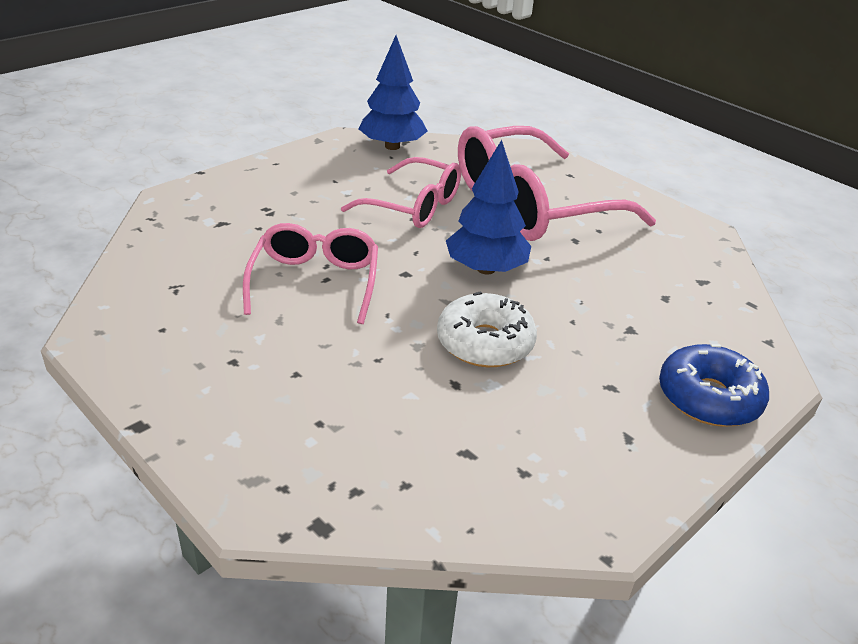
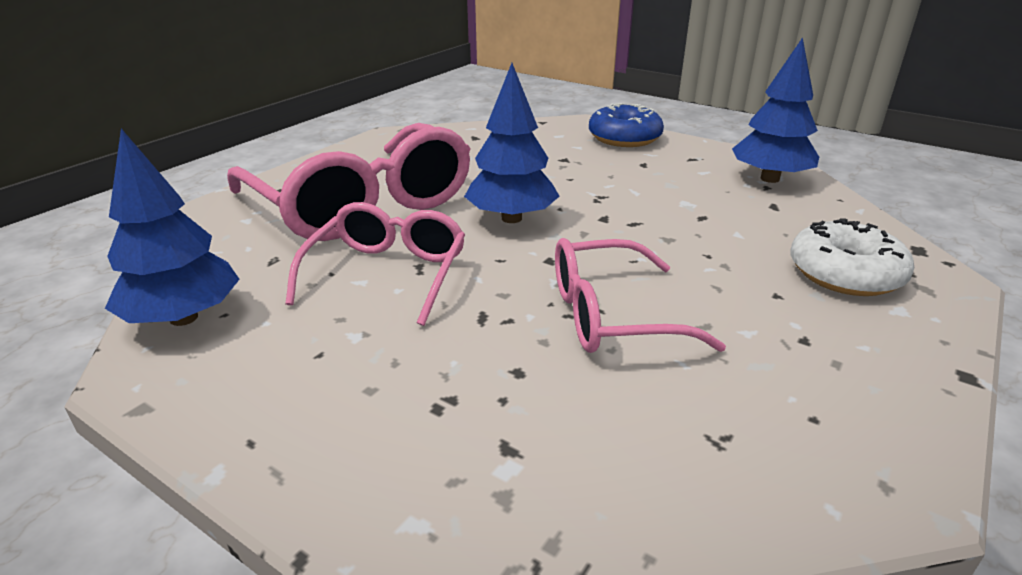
camera: 100 degrees left, 5 degrees down
white donut [437,291,537,367] -> white donut moved to [791,218,914,296]
none -> blue tree [732,37,819,183]

